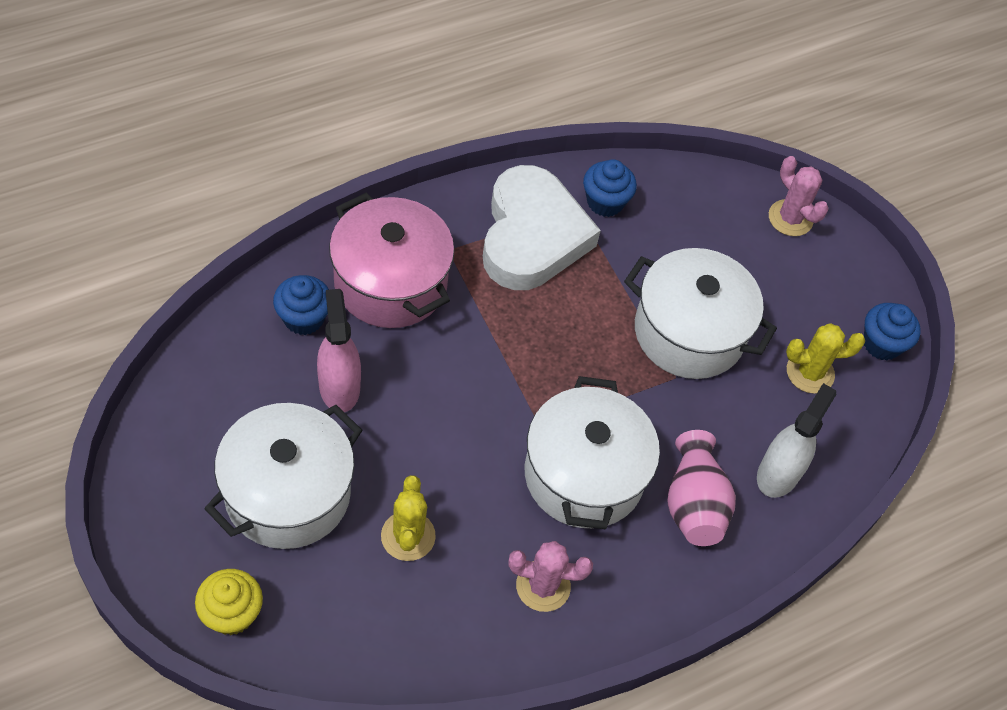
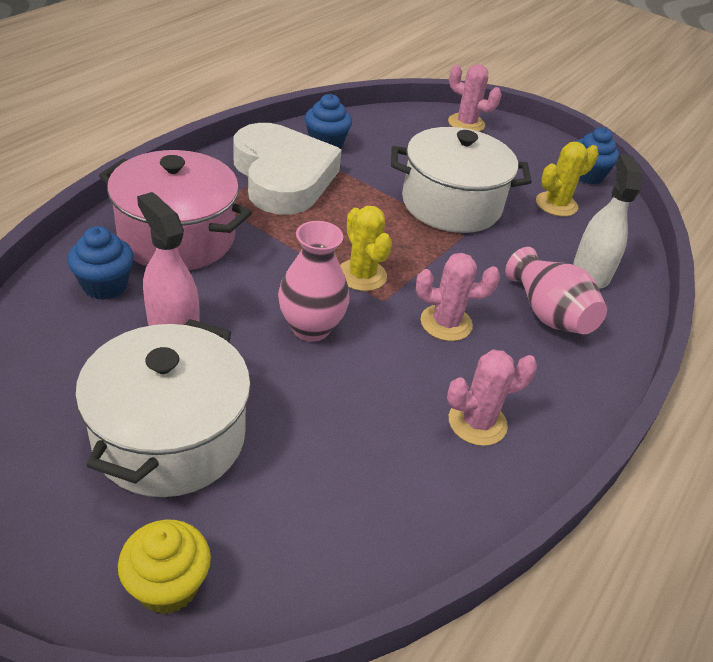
camera: 25 degrees left, 15 degrees down
yellow cactus [381,475,436,561] -> yellow cactus moved to [340,206,392,291]
white pot [525,376,660,530] -> pink cactus [416,253,500,341]
none -> pink vase [278,221,350,342]

